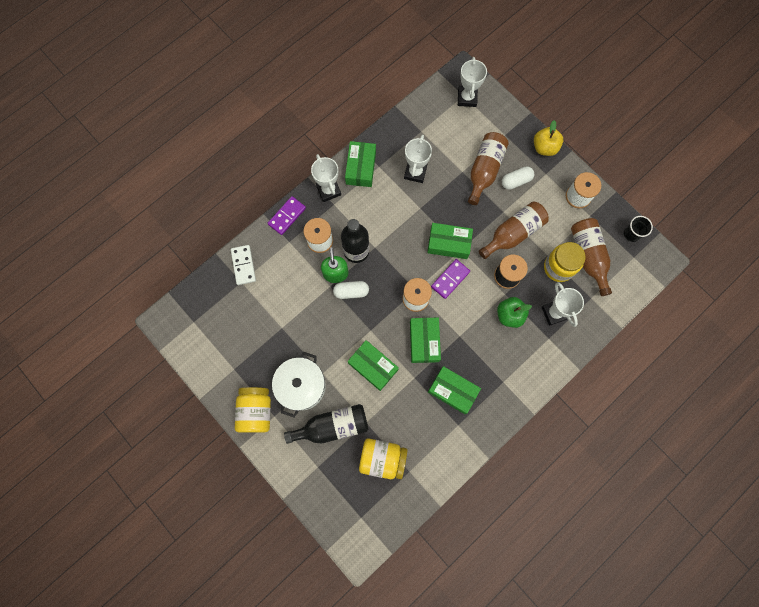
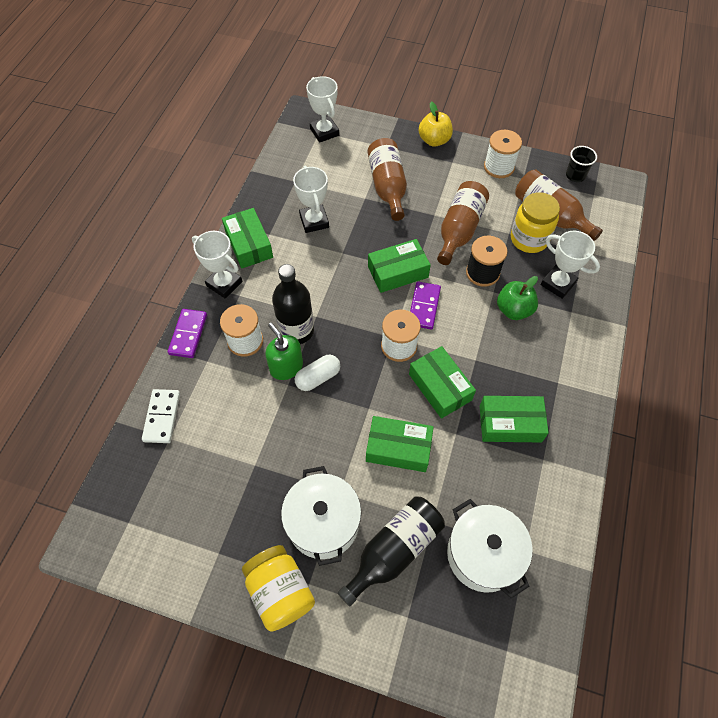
camera: 30 degrees left, 15 degrees down
white domino [231,245,256,285] -> white domino turned 45 degrees clockwise [142,389,180,443]
yellow jar [359,438,407,479] -> white pot [447,499,533,598]
white capsule [502,166,534,190] -> none

